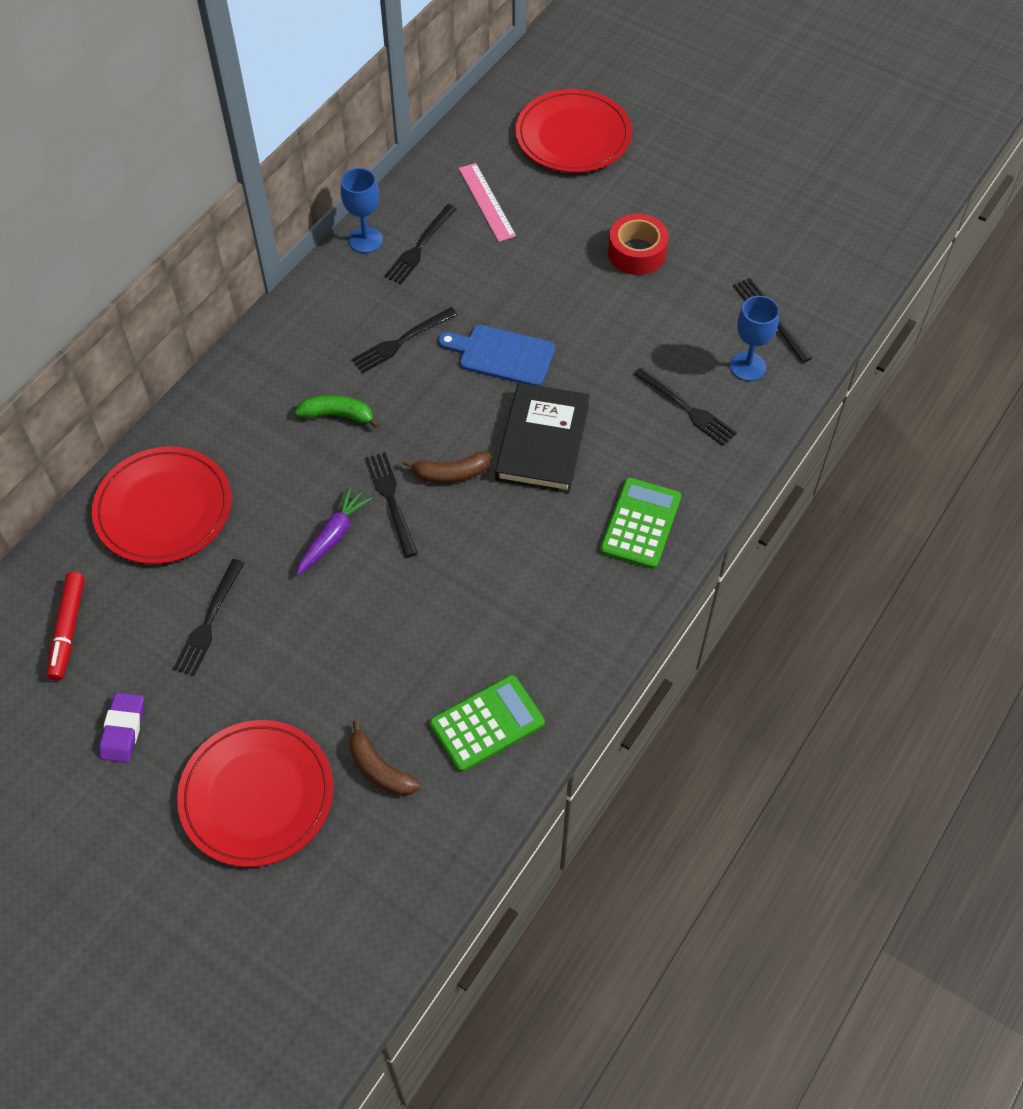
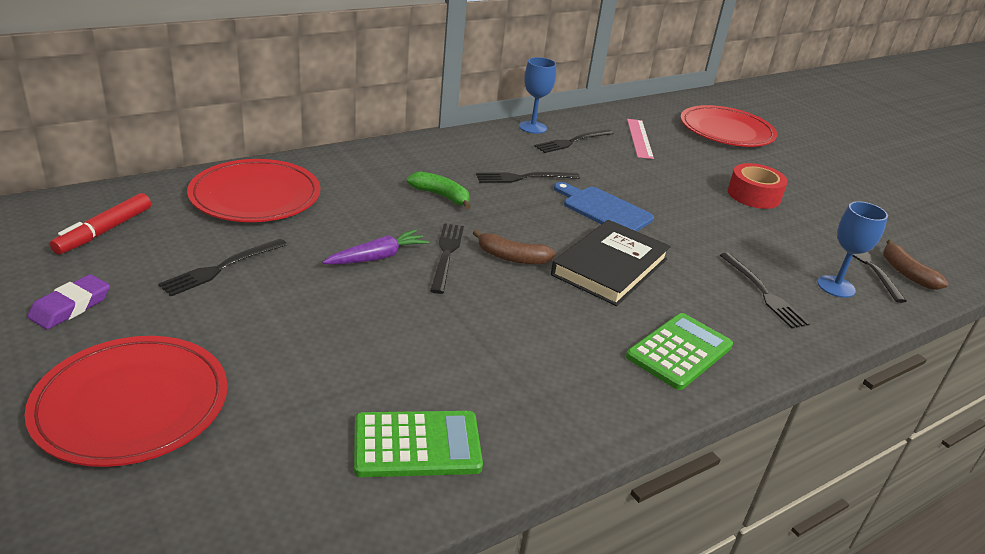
camera: 20 degrees right, 25 degrees down
brown banana [349,720,420,796] -> brown banana moved to [883,240,949,290]

